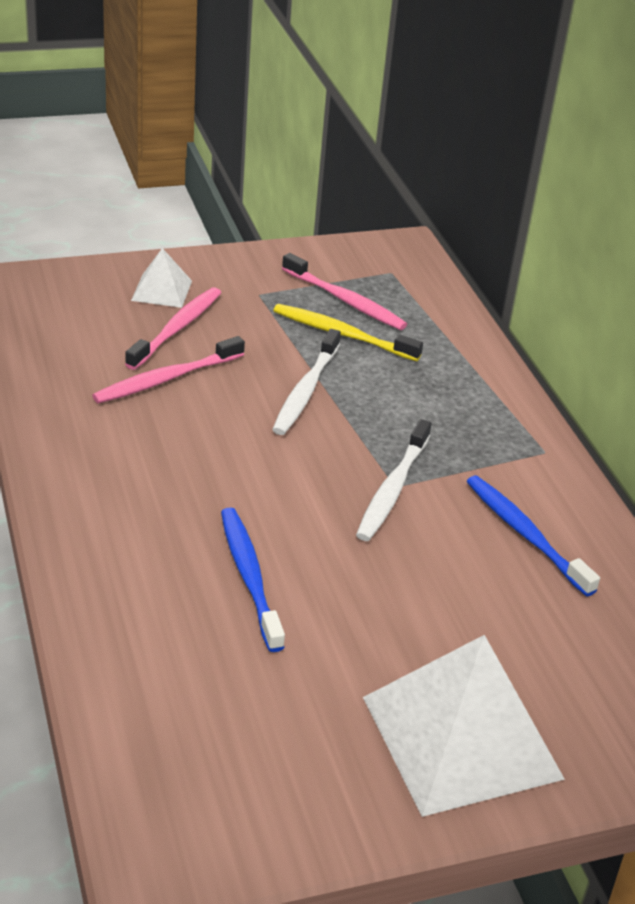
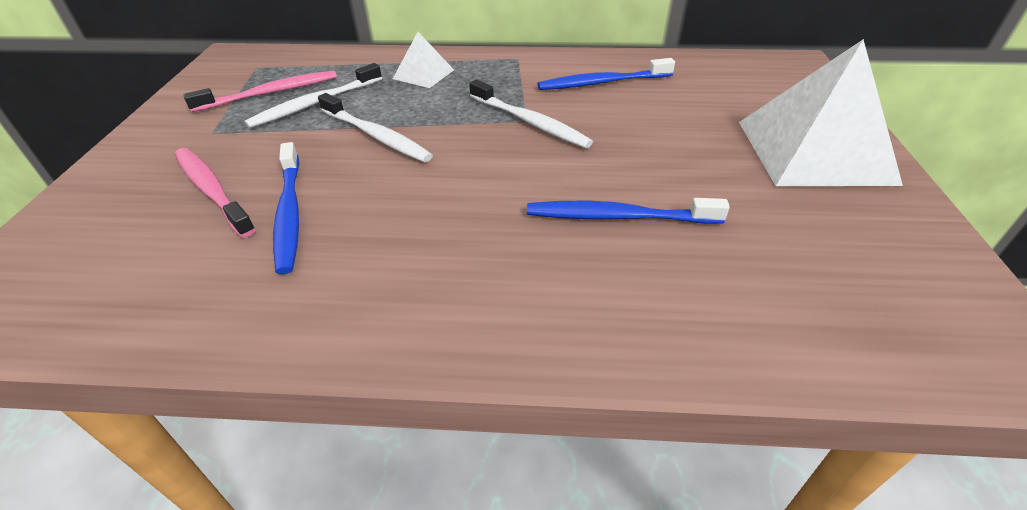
camera: 65 degrees left, 5 degrees up
pink toothbrush [92,336,245,404] -> blue toothbrush [273,142,299,274]
white pyramid [131,248,192,308] -> white pyramid moved to [393,32,454,88]
yellow toothbrush [273,304,423,361] -> white toothbrush [244,63,382,128]

